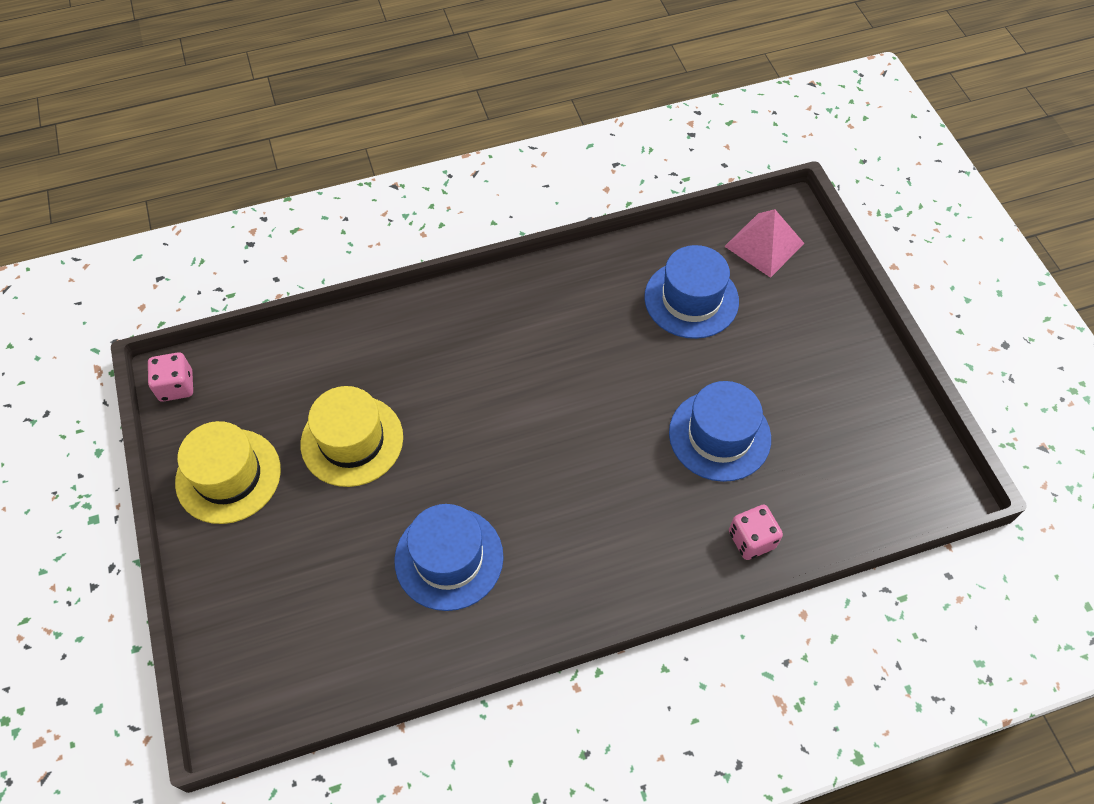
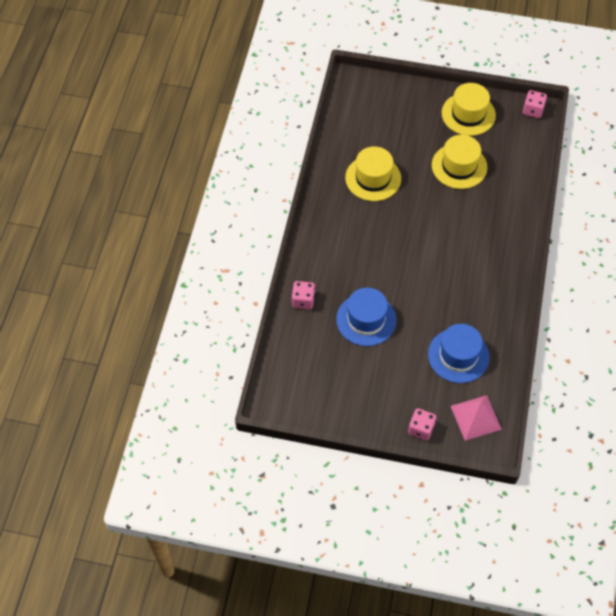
camera: 120 degrees right, 0 degrees up
blue hat [394,504,504,611] -> yellow hat [345,146,401,201]
none -> pink dice [408,408,437,441]

